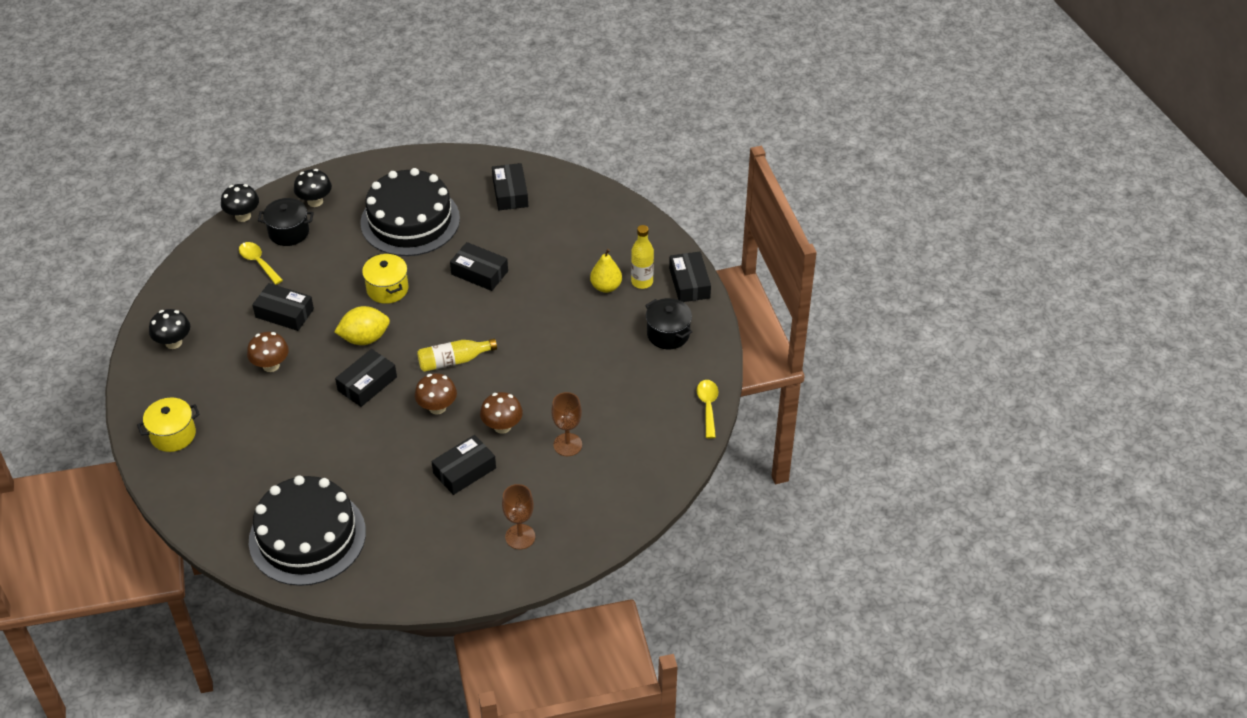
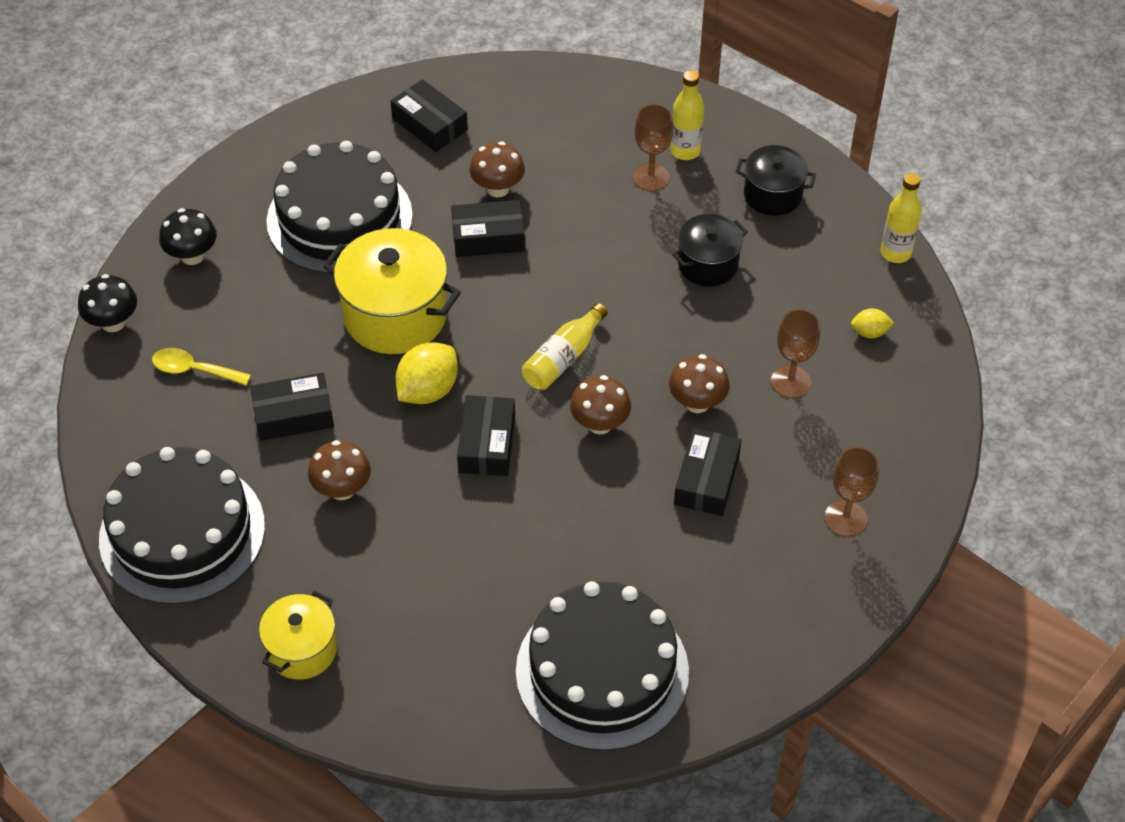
camera: 35 degrees left, 5 degrees up
black mushroom [149,309,190,349] -> black cake [99,447,265,604]
black pot [258,198,314,246] -> black pot moved to [672,214,748,287]
yellow pot [362,254,409,304] -> yellow pot [323,228,461,354], size x1.68
yellow pear [590,249,622,293] -> brown goblet [633,104,673,191]
black box [669,251,711,302] -> none
yellow spoon [697,380,718,439] -> yellow bottle [880,173,922,263]
none -> brown mushroom [470,142,525,197]
none -> yellow lemon [851,308,894,338]

